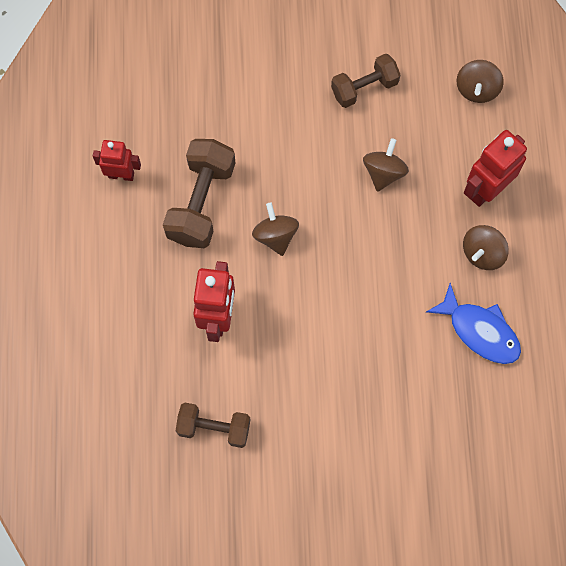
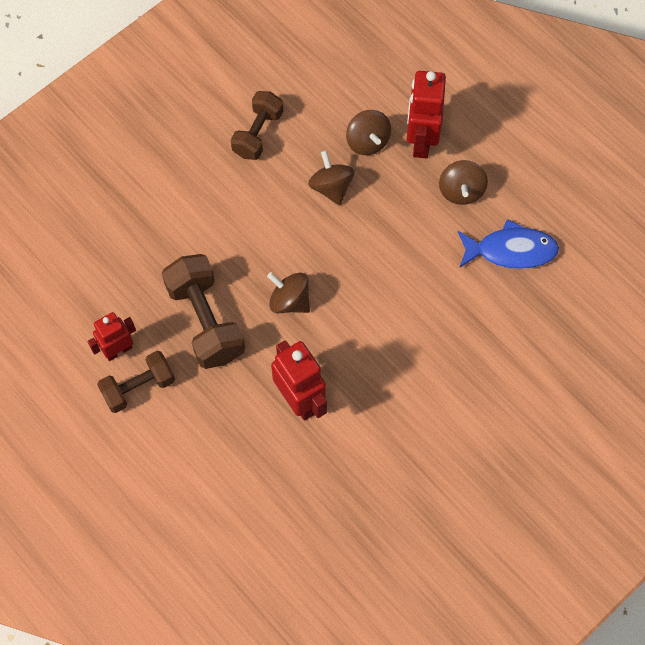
camera: 40 degrees left, 5 degrees down
brown dumbbell [176,403,250,448] -> brown dumbbell moved to [97,351,175,413]
brown spinning top [457,60,504,103] -> brown spinning top moved to [346,110,391,155]

